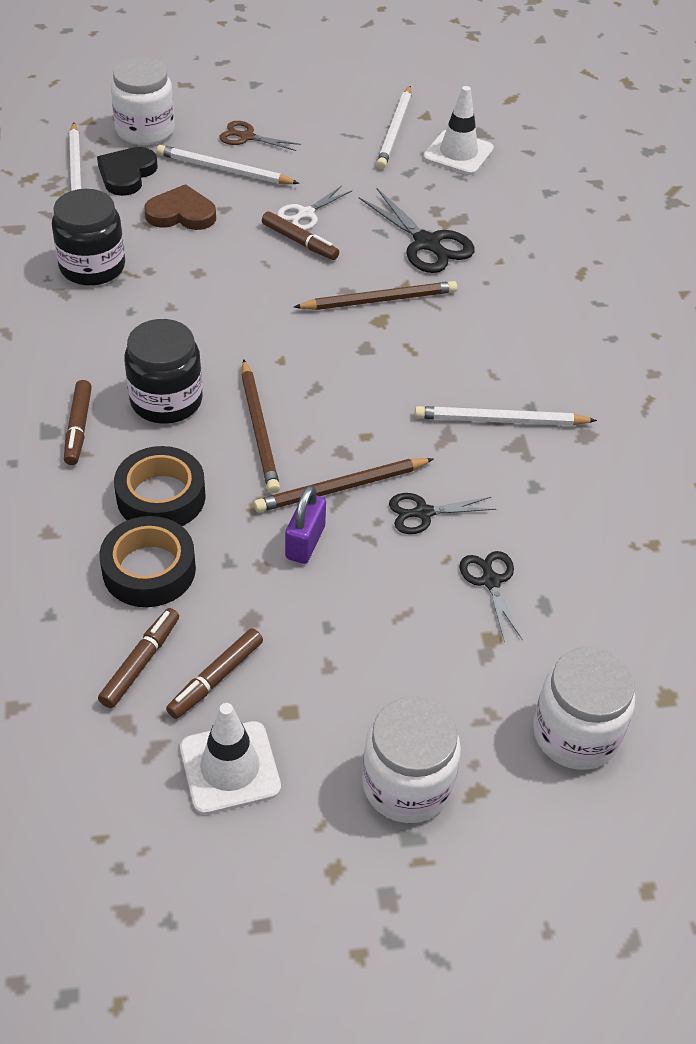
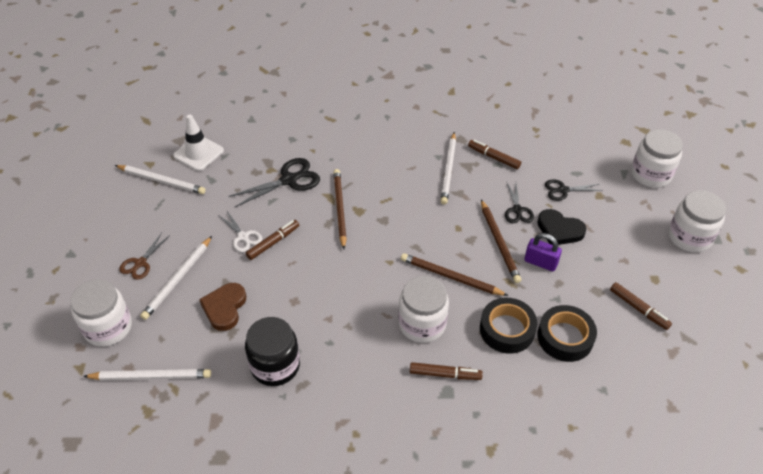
camera: 80 degrees left, 0 degrees up
black heart [97,147,158,196] -> black heart moved to [537,209,586,245]
brown marker [98,608,179,708] -> brown marker moved to [468,140,521,169]
black jar [124,319,203,424] -> white jar [398,276,449,343]
white traffic cone [180,703,281,815] -> none
brown pencil [241,359,280,493] -> brown pencil turned 150 degrees counterclockwise [401,253,508,296]

